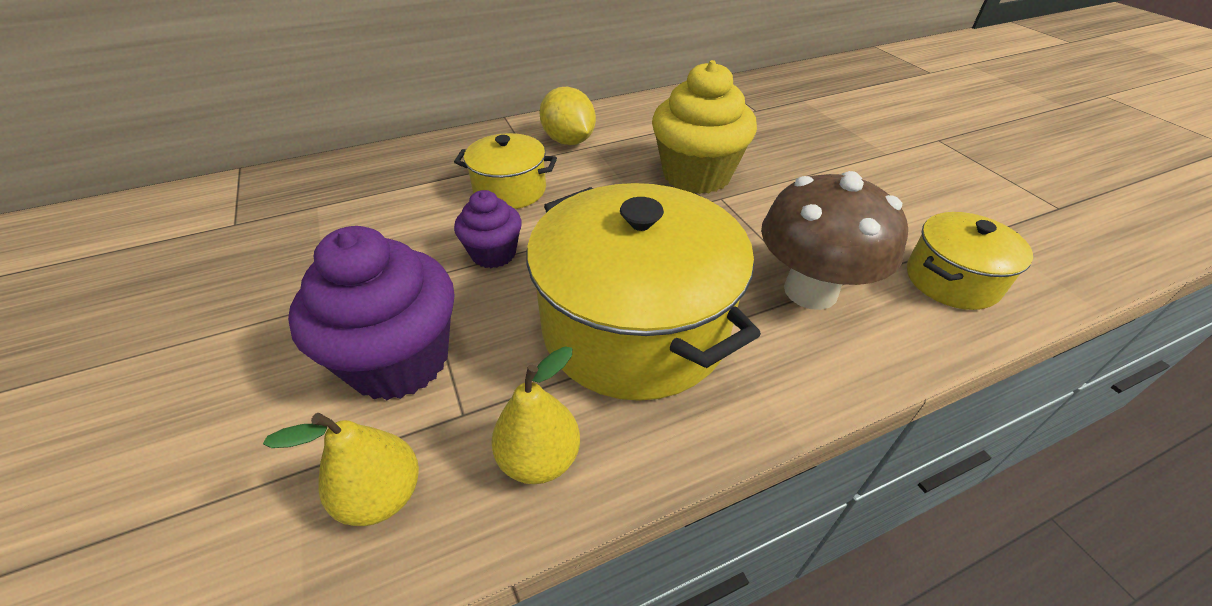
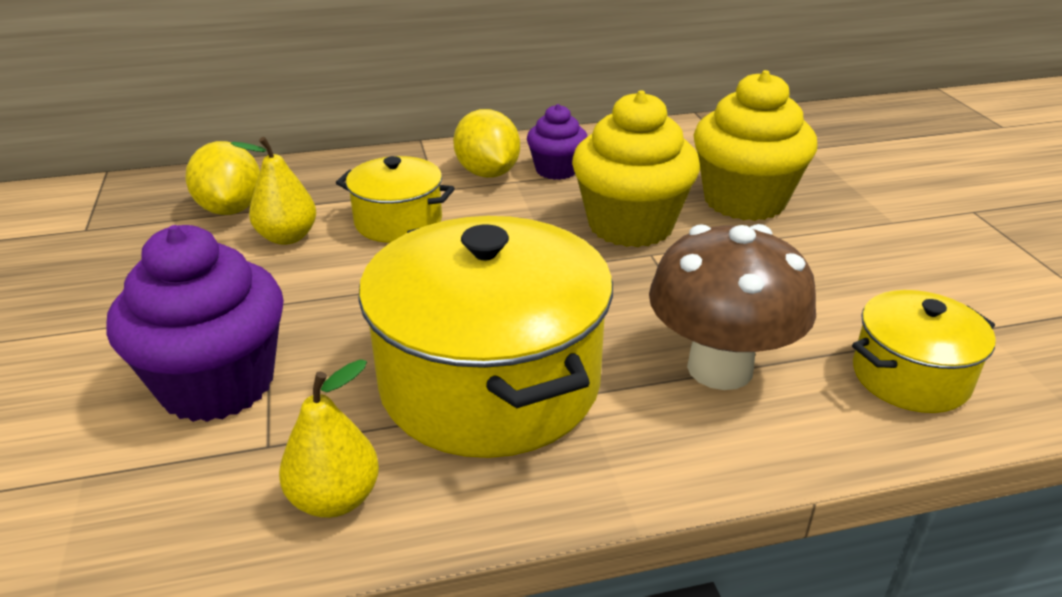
camera: 10 degrees right, 10 degrees down
yellow pear [263,413,419,526] -> yellow pear moved to [231,137,316,245]
purple cupcake [454,190,522,268] -> purple cupcake moved to [527,104,588,180]
none -> yellow lemon [185,141,260,215]
none -> yellow cupcake [693,70,817,221]

